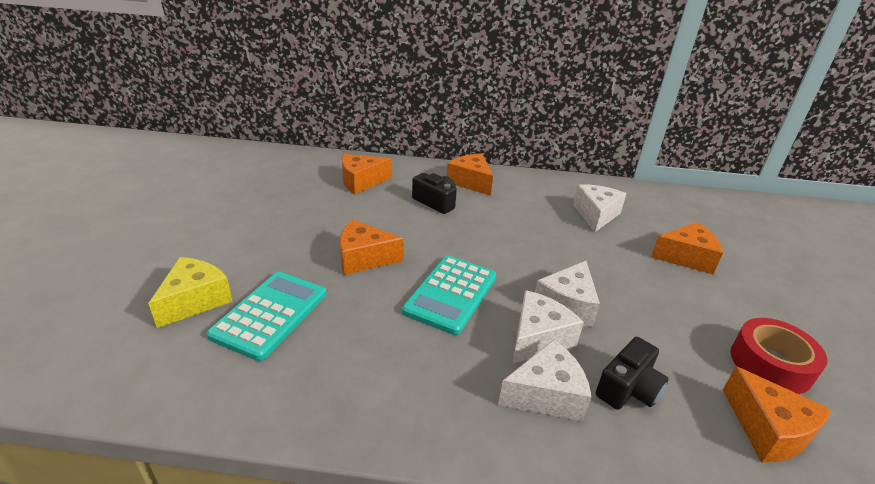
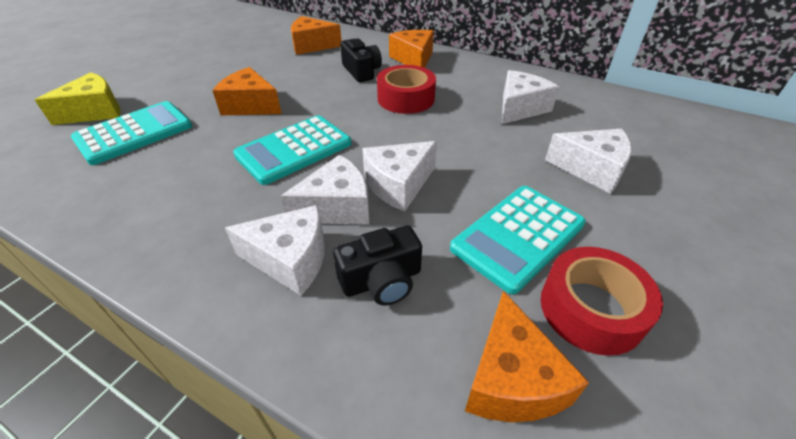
camera: 25 degrees right, 10 degrees up
orange cheese [651,222,723,274] -> white cheese [545,128,632,194]
none -> red tape [377,65,436,114]
none -> turquoise calculator [450,186,586,294]

